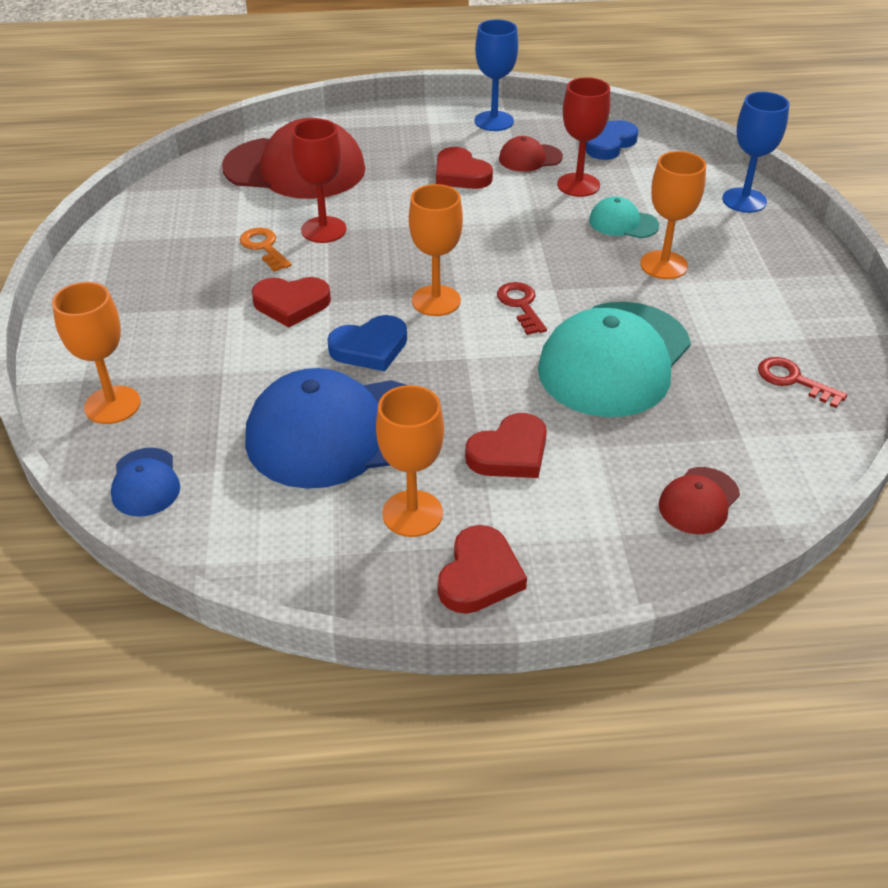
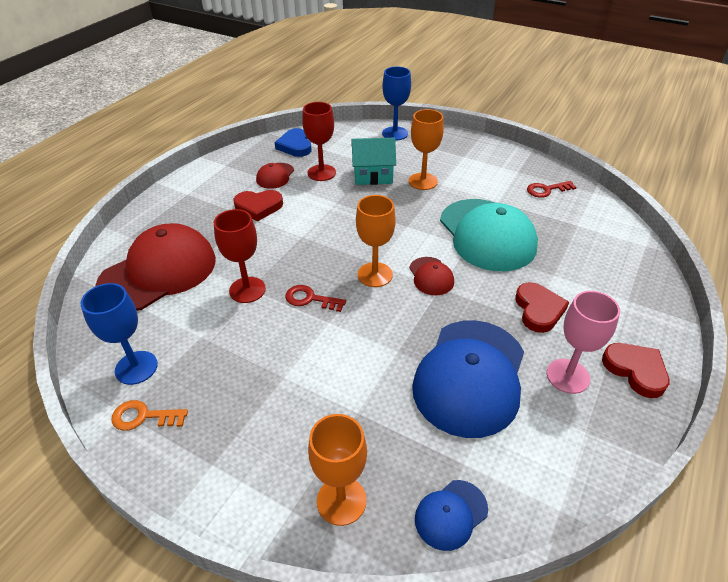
camera: 55 degrees left, 0 degrees up
blue cap [111,448,180,517] -> blue cap turned 120 degrees clockwise [415,480,488,551]
orange key [240,228,292,272] -> orange key moved to [111,400,188,431]
red heart [251,277,331,327] -> none
blue heart [327,315,407,371] -> none
orange goblet [376,385,444,537] -> pink goblet [547,291,620,394]
blue goblet [475,19,518,131] -> blue goblet moved to [80,283,158,385]
red key [497,282,547,335] -> red key moved to [285,285,346,312]
turquoise cap [589,196,659,238] -> turquoise house [352,138,396,185]
red cap [659,467,740,534] -> red cap moved to [409,257,454,295]

